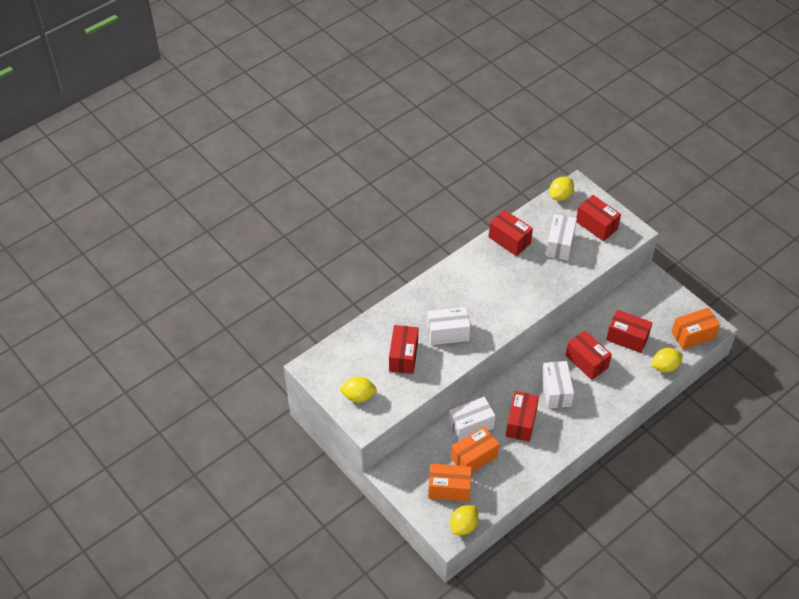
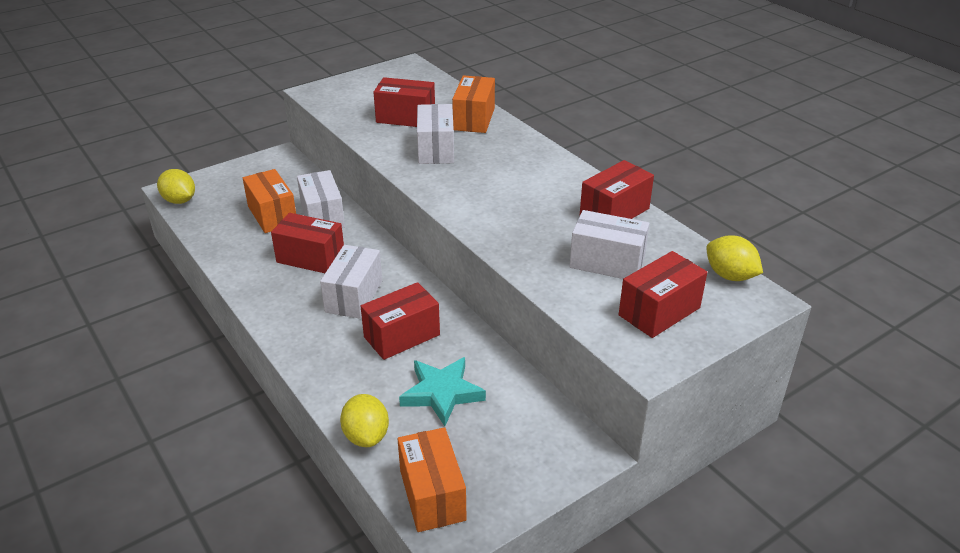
camera: 95 degrees right, 15 degrees down
yellow lemon [339,377,377,402] -> none
orange box [428,464,472,502] -> orange box moved to [452,75,495,133]
white box [541,361,574,408] -> white box turned 75 degrees counterclockwise [320,245,382,319]
red box [606,310,653,353] -> turquoise star [399,357,486,426]

